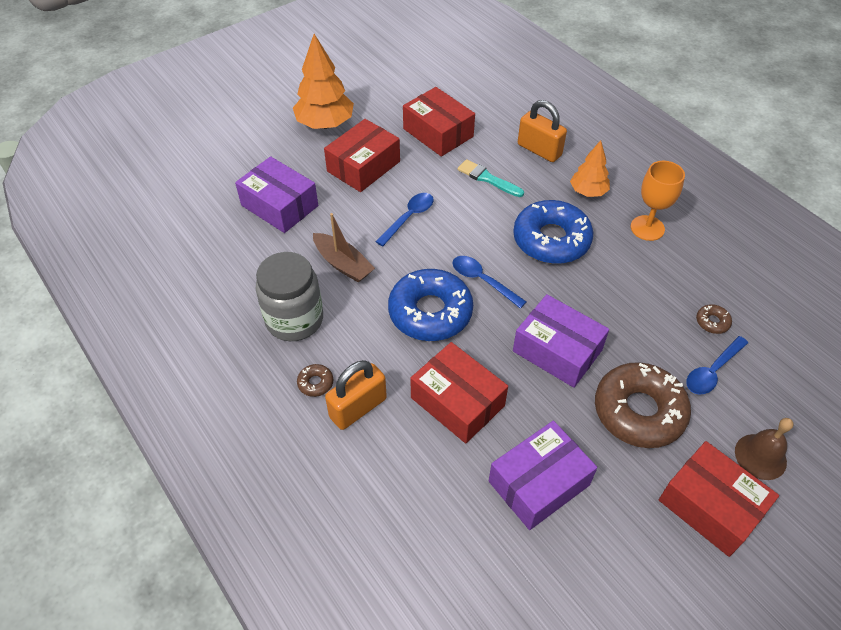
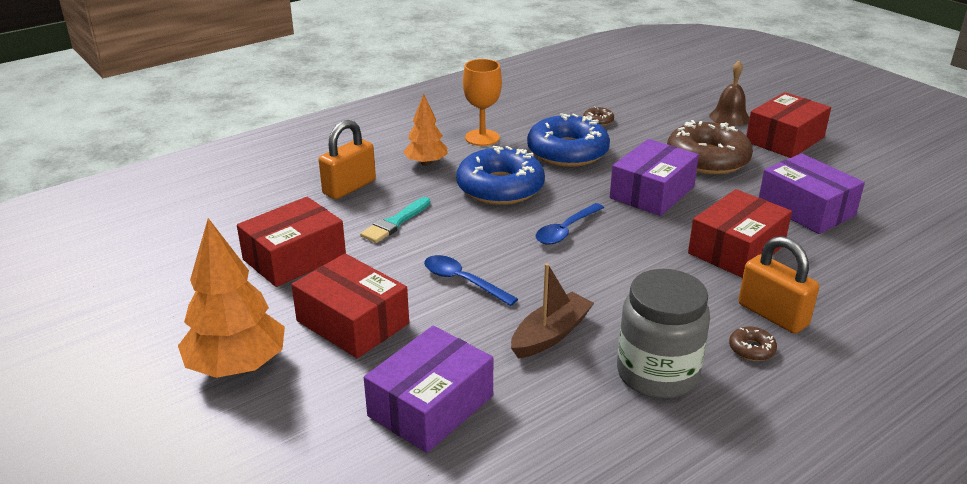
camera: 90 degrees left, 20 degrees down
blue donut [388,269,473,341] -> blue donut moved to [527,113,610,167]
blue spoon [686,336,748,395] -> none

